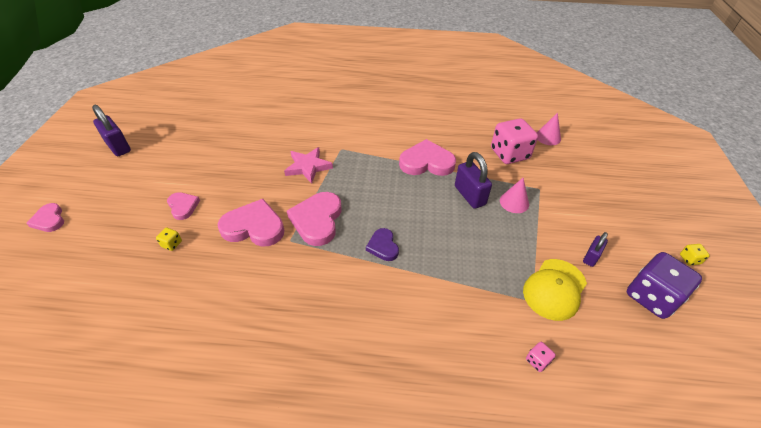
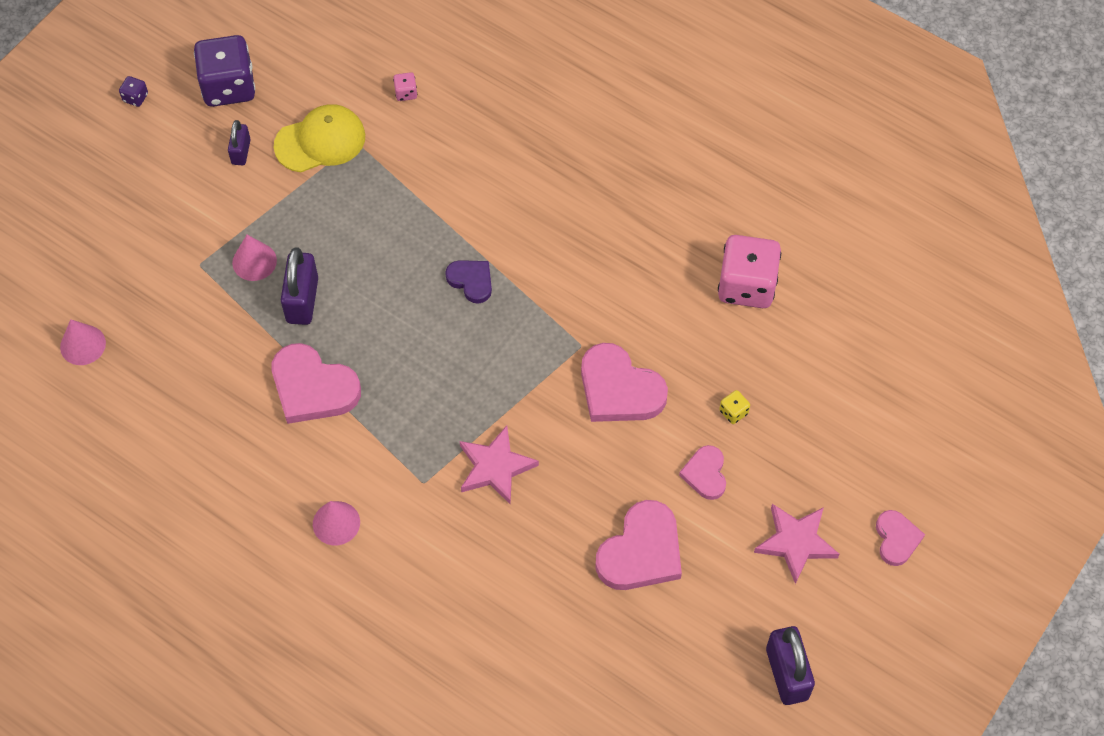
camera: 150 degrees left, 15 degrees up
pink heart [287,192,342,246] -> pink heart moved to [595,500,682,590]
purple heart [366,228,399,261] -> purple heart turned 60 degrees counterclockwise [445,260,492,304]
pink dice [491,118,538,164] -> pink dice moved to [718,235,781,308]
purple padlock [583,232,608,267] -> purple padlock turned 60 degrees counterclockwise [228,120,251,166]
yellow dice [680,244,710,265] -> purple dice [119,76,148,107]
none -> pink cone [313,501,360,545]
none -> pink star [754,504,839,584]

